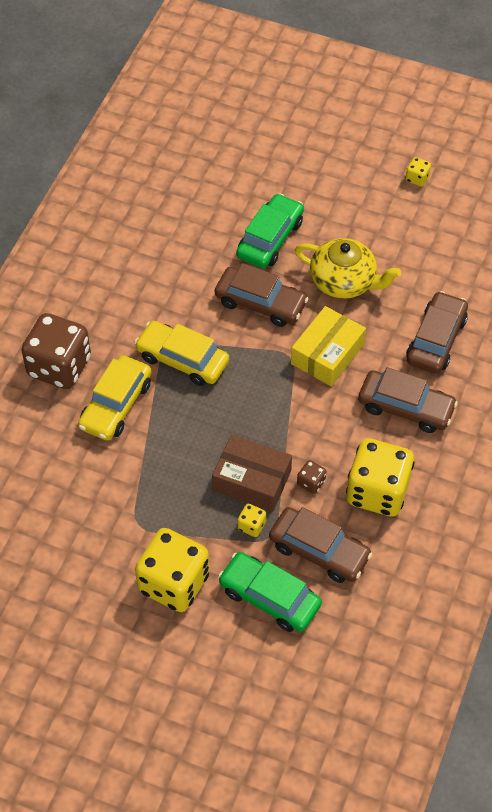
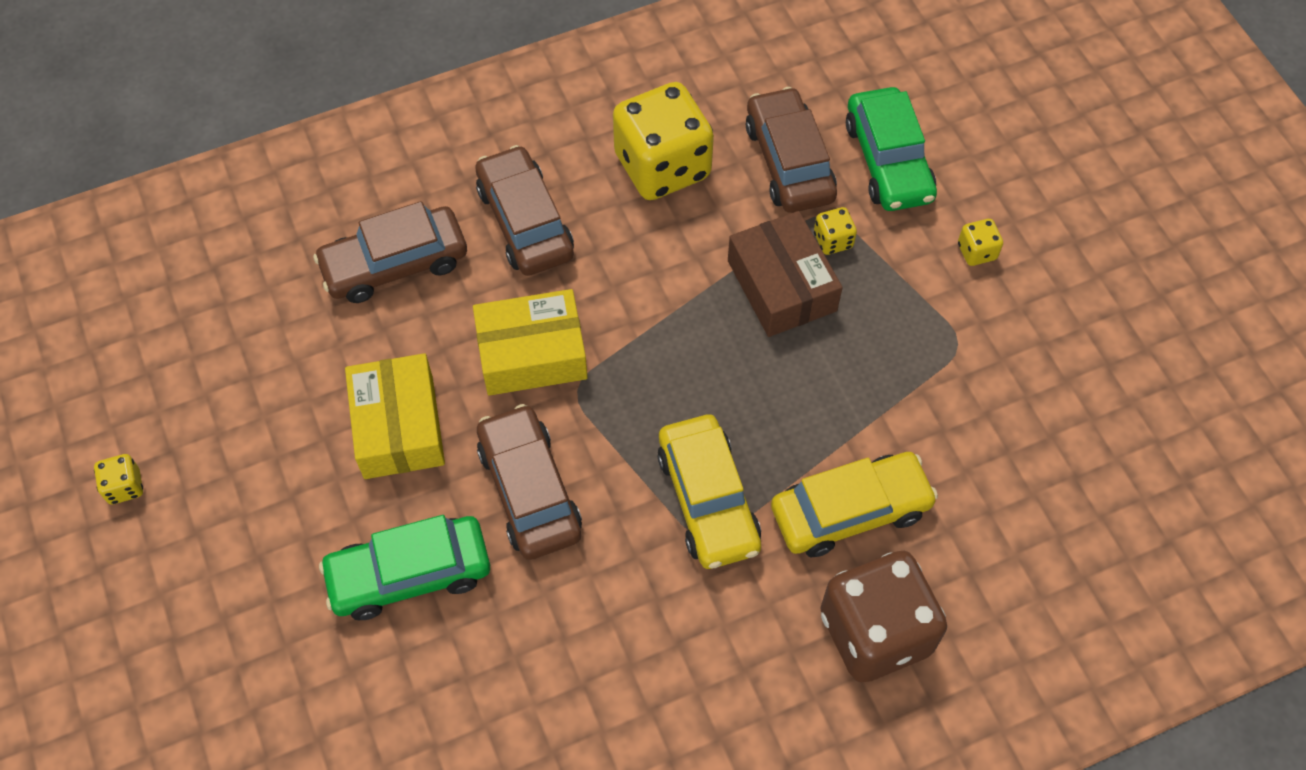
camera: 135 degrees left, 5 degrees up
yellow dice [135,528,209,612] -> yellow dice [958,219,1003,266], size x0.41
yellow teapot [295,238,401,299] -> yellow box [345,353,445,479]
brown dice [297,460,326,494] -> none

